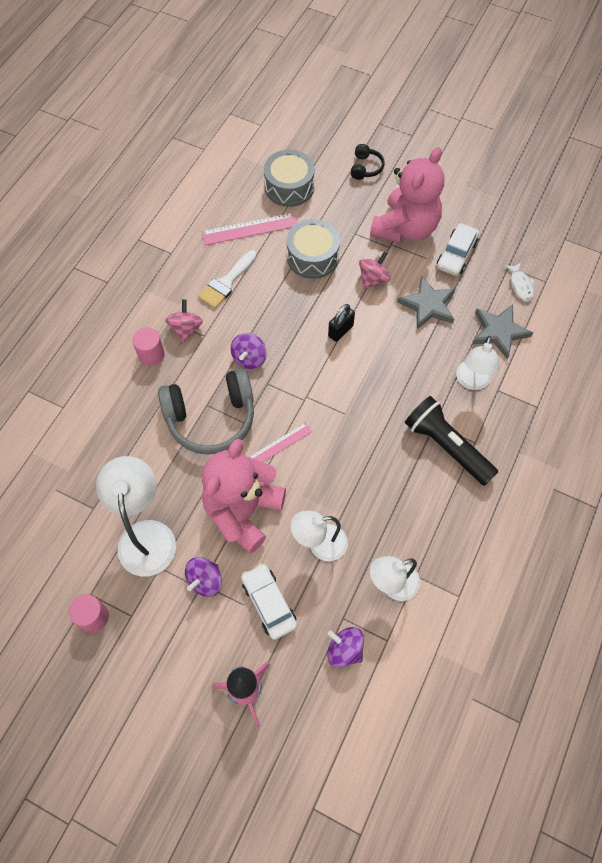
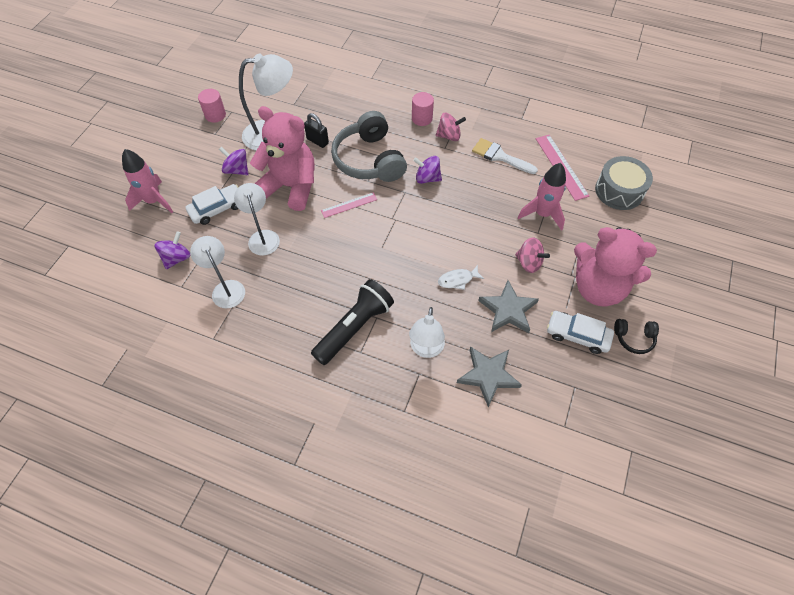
camera: 85 degrees right, 5 degrees down
pink ruler [248,423,312,462] -> pink ruler turned 75 degrees counterclockwise [321,192,377,218]
grey drum [287,219,340,279] -> pink rocket [518,163,566,231]
black padlock [328,304,355,342] -> black padlock moved to [304,113,329,148]
black headphones [351,144,385,180] -> black headphones moved to [614,319,659,354]
white lamp [456,336,500,390] -> white lamp turned 90 degrees counterclockwise [409,307,445,358]
white fish [504,263,535,301] -> white fish moved to [438,265,484,290]

